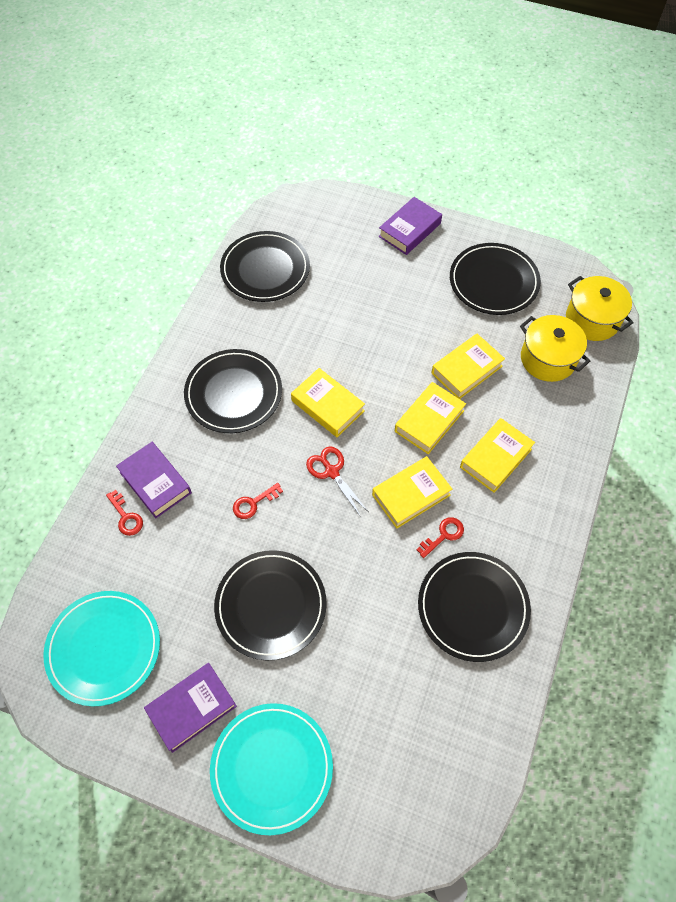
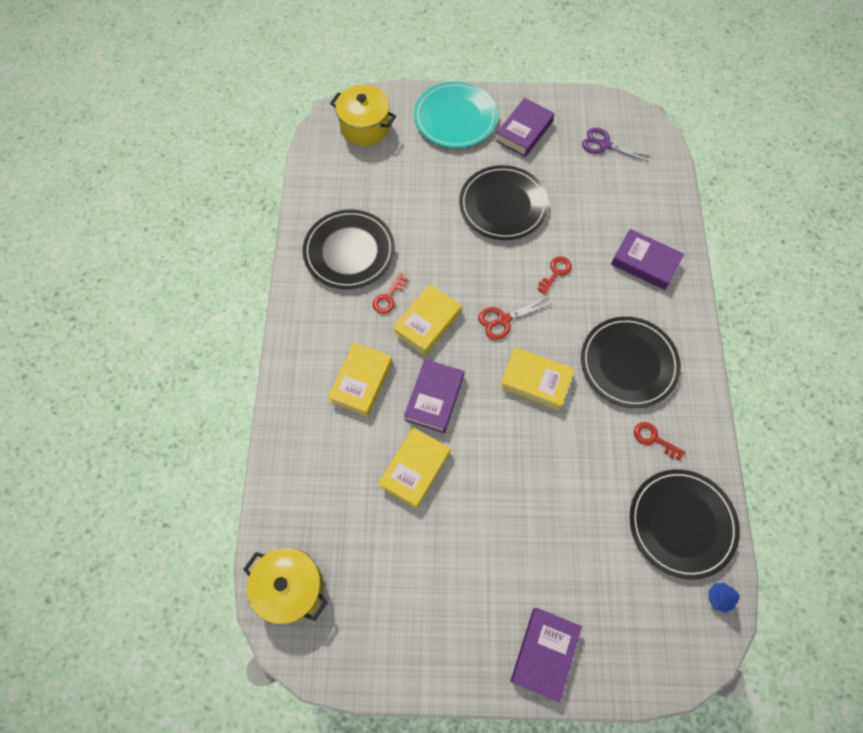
camera: 160 degrees right, 5 degrees up
turquoise plate [43,591,160,706] -> purple scissors [582,128,652,162]
red key [106,490,143,536] -> red key moved to [634,422,685,460]
red scissors [306,447,369,517] -> red scissors turned 120 degrees clockwise [478,296,553,340]
yellow book [395,382,466,454] -> purple book [404,359,464,433]
black plate [450,243,541,315] -> none
yellow pot [520,315,590,382] -> yellow pot moved to [330,85,396,146]
none -> blue tree [709,583,740,613]

